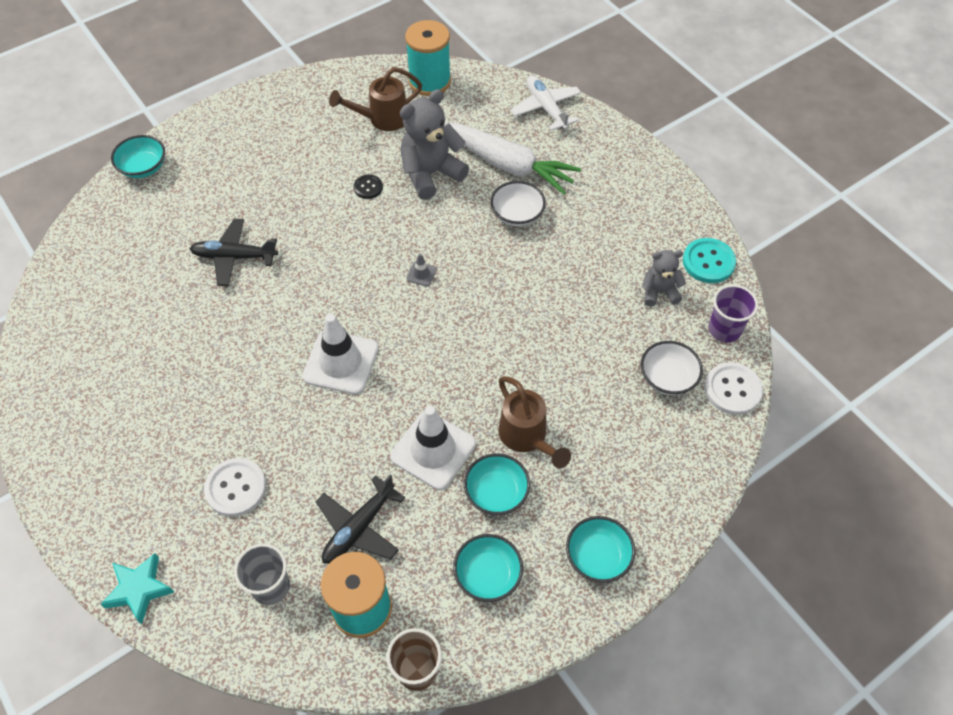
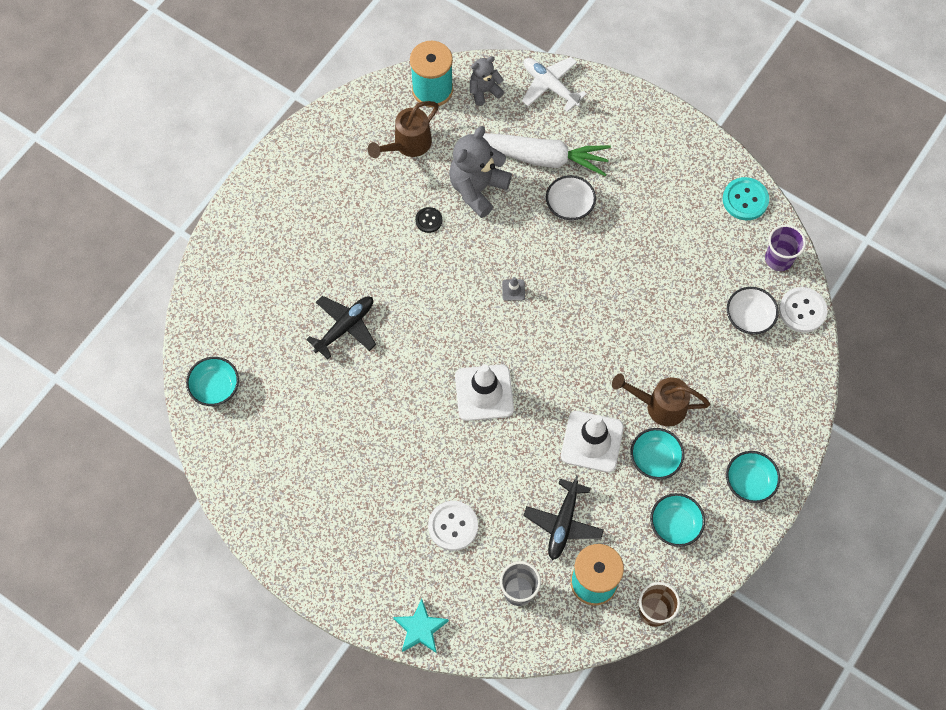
camera: 20 degrees left, 10 degrees up
turquoise bowl [111,135,165,178] -> turquoise bowl moved to [186,357,239,406]
black plane [190,219,278,286] -> black plane turned 150 degrees clockwise [306,296,376,359]
brown watering can [499,376,571,468] -> brown watering can turned 150 degrees clockwise [612,374,710,426]
grey teddy bear [642,250,686,306] -> grey teddy bear moved to [470,56,504,106]

